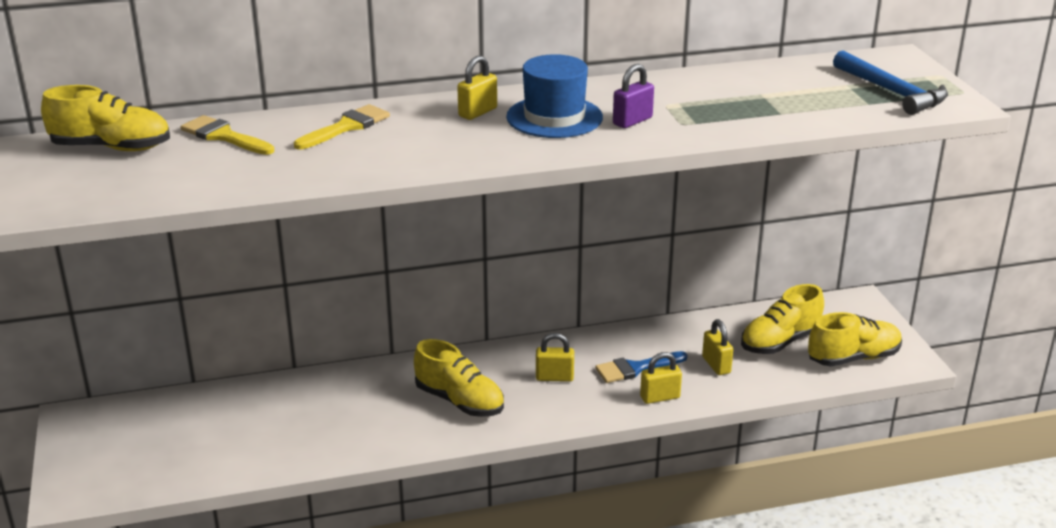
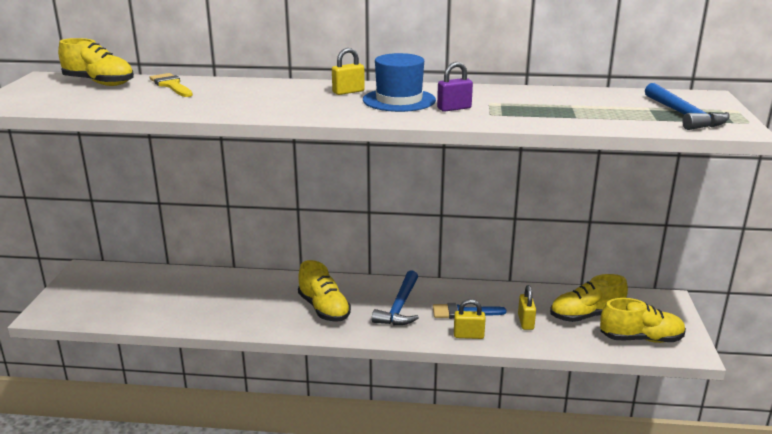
camera: 20 degrees right, 5 degrees down
yellow brush [294,104,390,150] -> none
yellow padlock [536,333,574,382] -> blue hammer [372,270,419,325]

